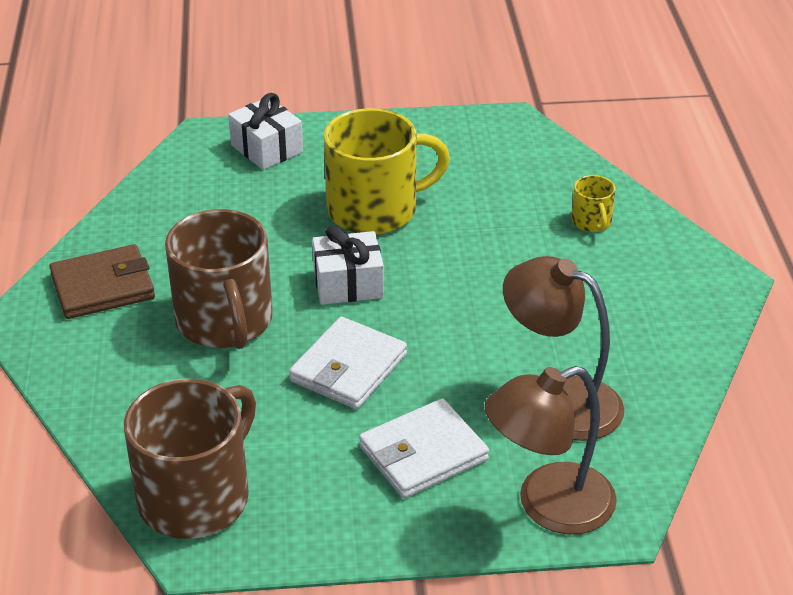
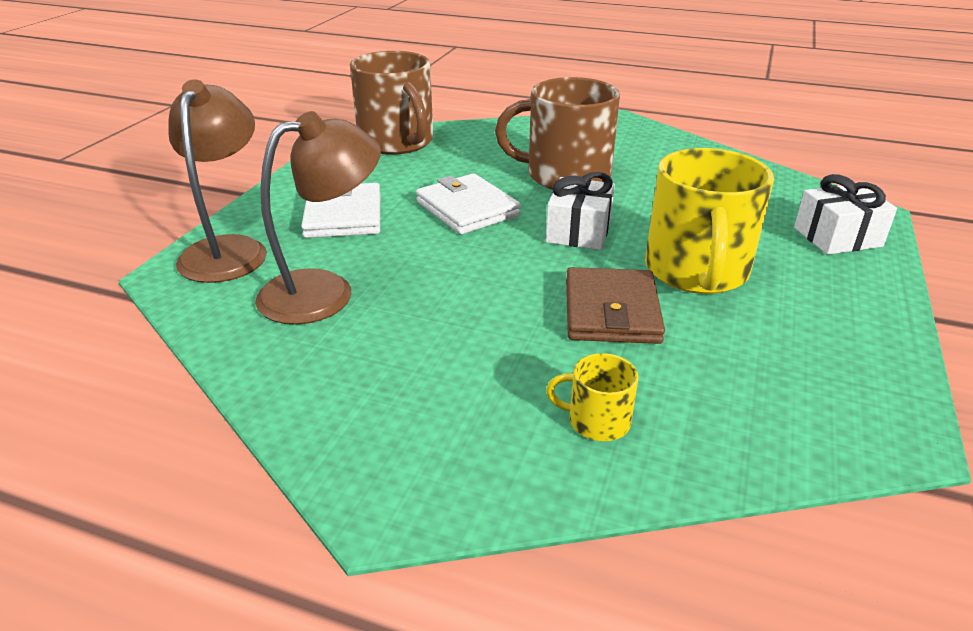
camera: 115 degrees right, 5 degrees down
brown wallet [49,244,155,319] -> brown wallet moved to [566,267,665,344]

